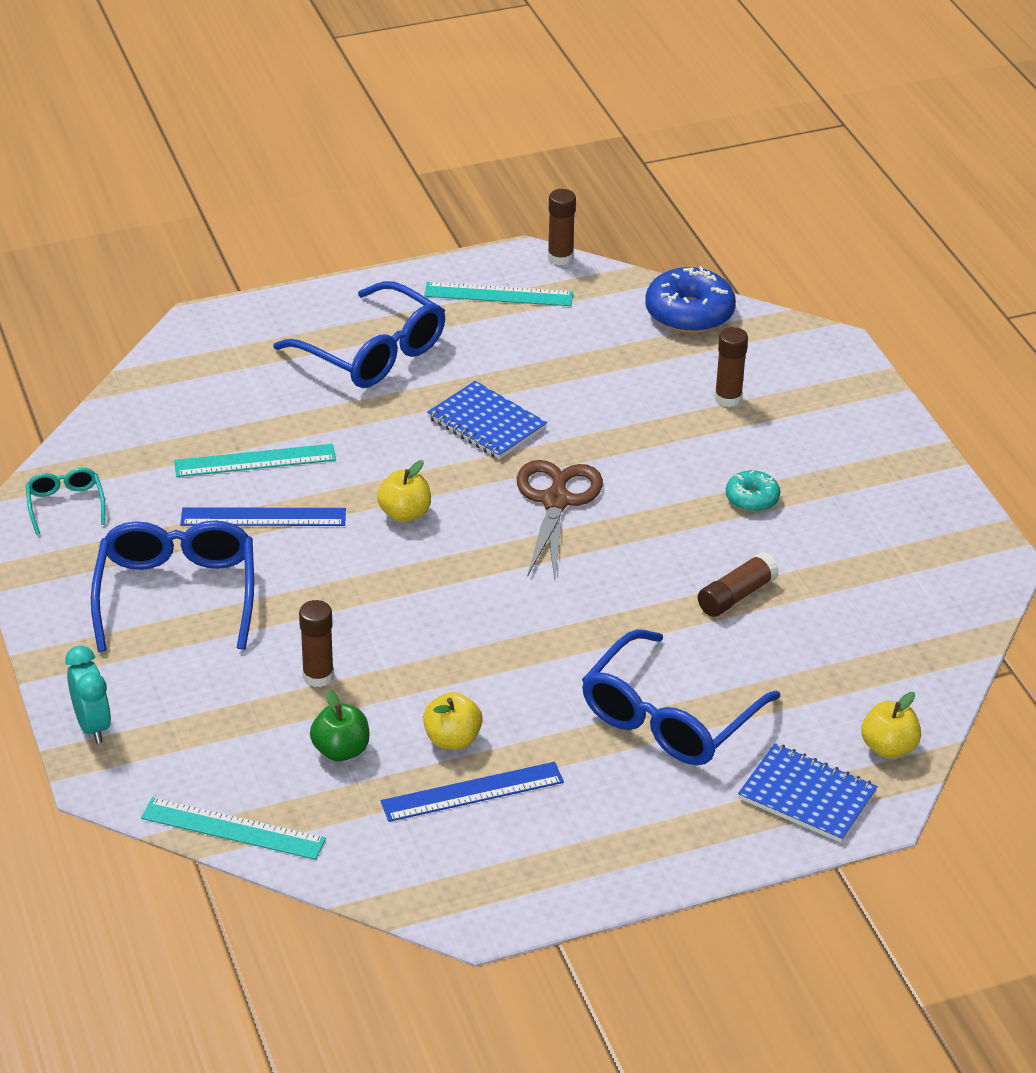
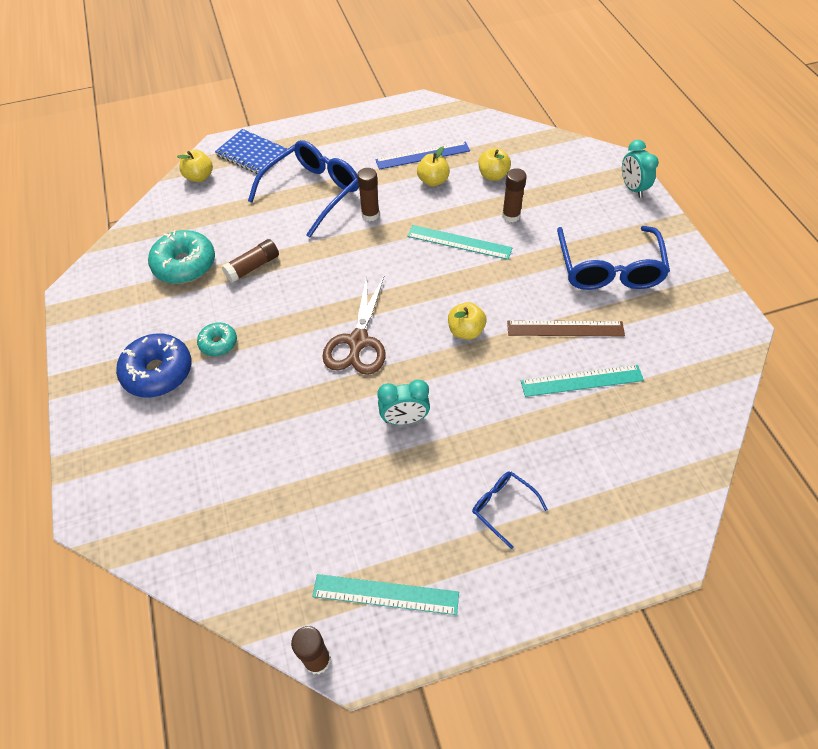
camera: 175 degrees left, 15 degrees up
turquoise glasses [26,468,105,535] -> none
turquoise ruler [141,797,326,860] -> turquoise ruler moved to [407,225,512,260]
blue ruler [180,507,346,526] -> brown ruler [507,321,625,336]
blue glasses [273,281,445,388] -> blue glasses [472,471,548,549], size x0.49
green apple [310,689,369,761] -> yellow apple [479,148,511,181]
blue notebook [427,381,547,459] -> turquoise clock [377,380,430,425]
blue donut [645,266,736,333] -> blue donut moved to [116,333,191,398]
brown glue stick [714,327,748,407] -> brown glue stick moved to [357,168,380,221]
none -> turquoise donut [148,230,215,284]

